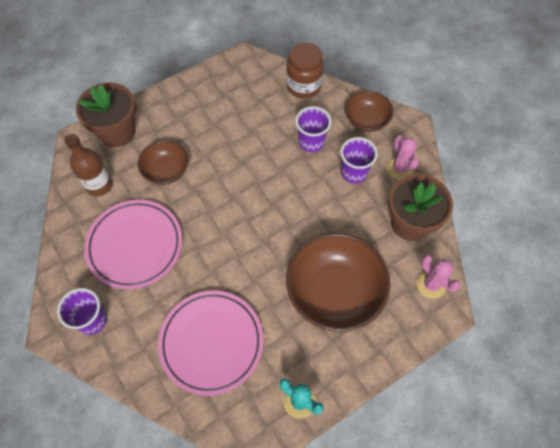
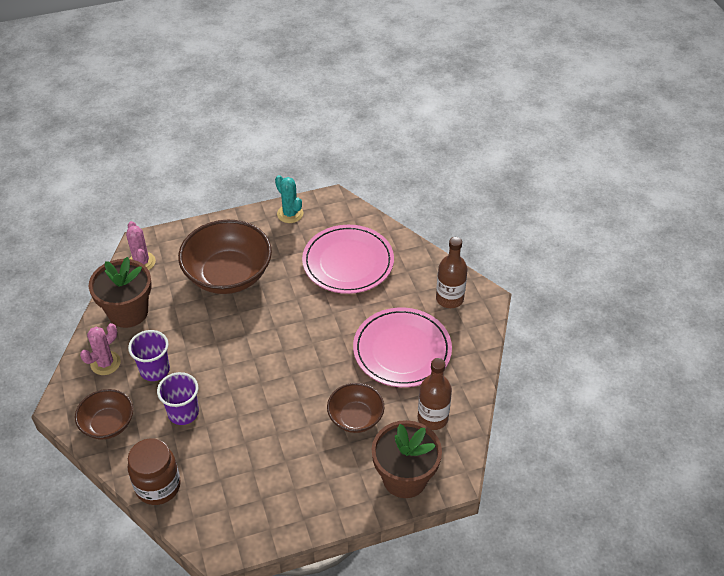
camera: 165 degrees left, 15 degrees down
purple cup [57,288,107,335] -> brown bottle [436,237,468,308]
pink cactus [386,135,419,180] -> pink cactus turned 45 degrees clockwise [80,323,121,375]

